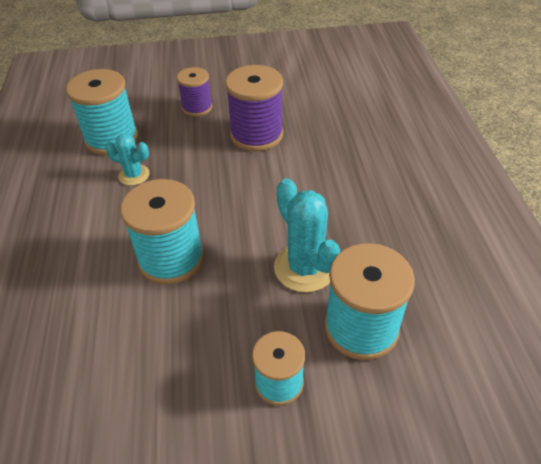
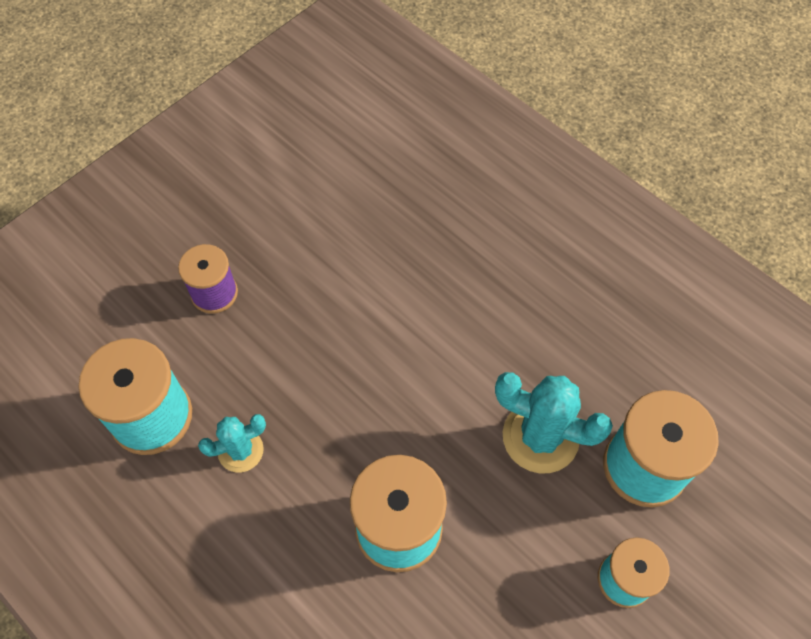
camera: 40 degrees left, 15 degrees up
purple spool [225,65,283,151] -> none

